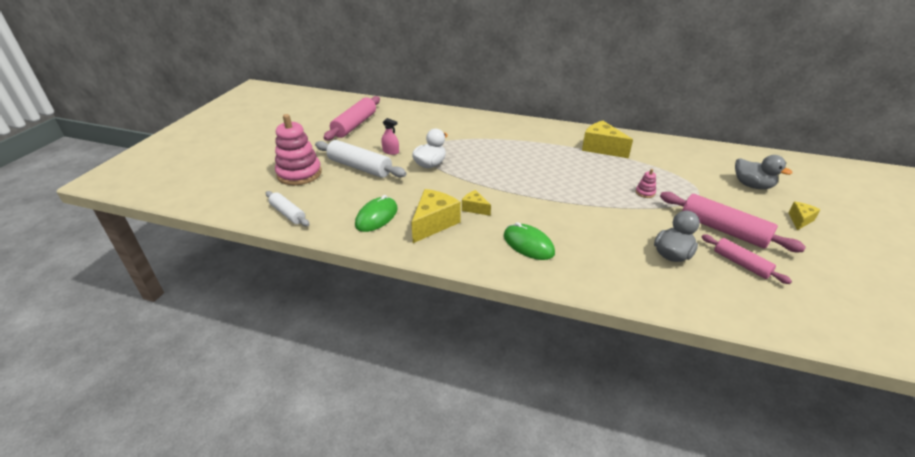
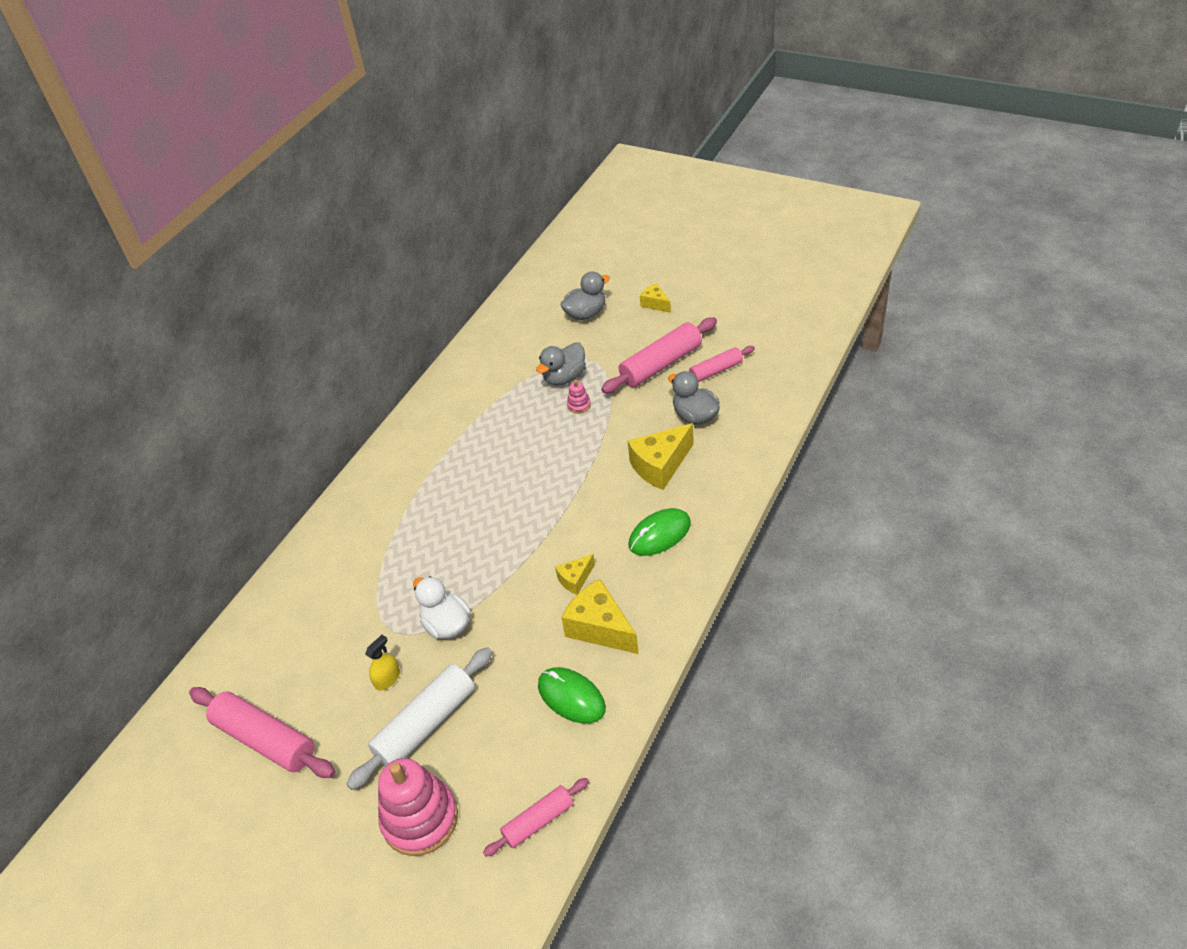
camera: 75 degrees left, 10 degrees up
white rolling pin [266,191,309,226] -> pink rolling pin [483,778,589,857]
pink spray bottle [381,118,399,155] -> yellow spray bottle [365,635,400,691]
yellow cheese [582,121,633,158] -> yellow cheese moved to [628,423,694,490]
none -> grey duck [536,342,586,385]

